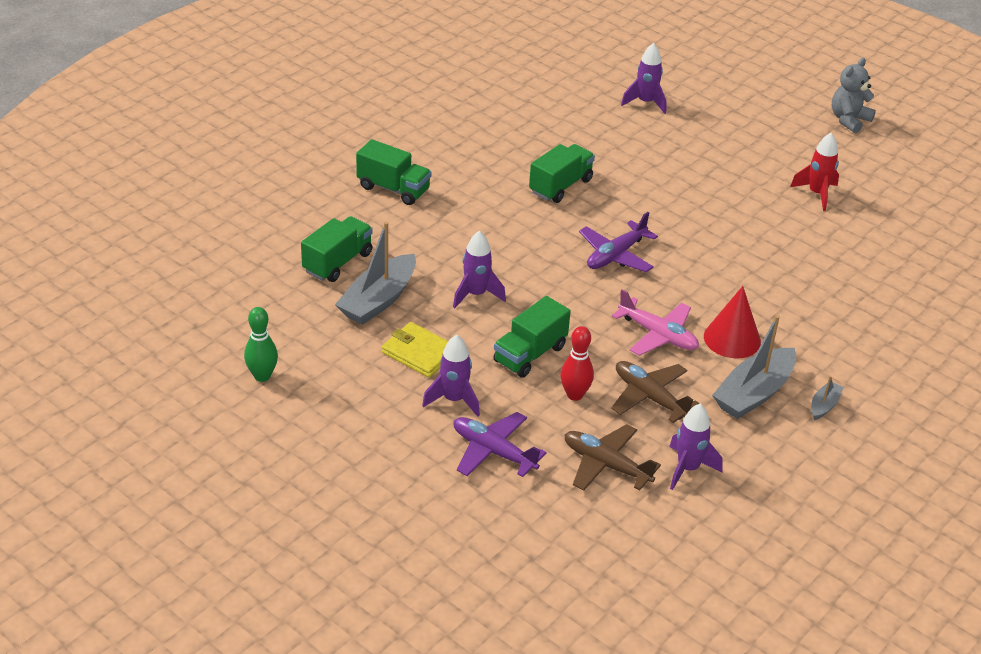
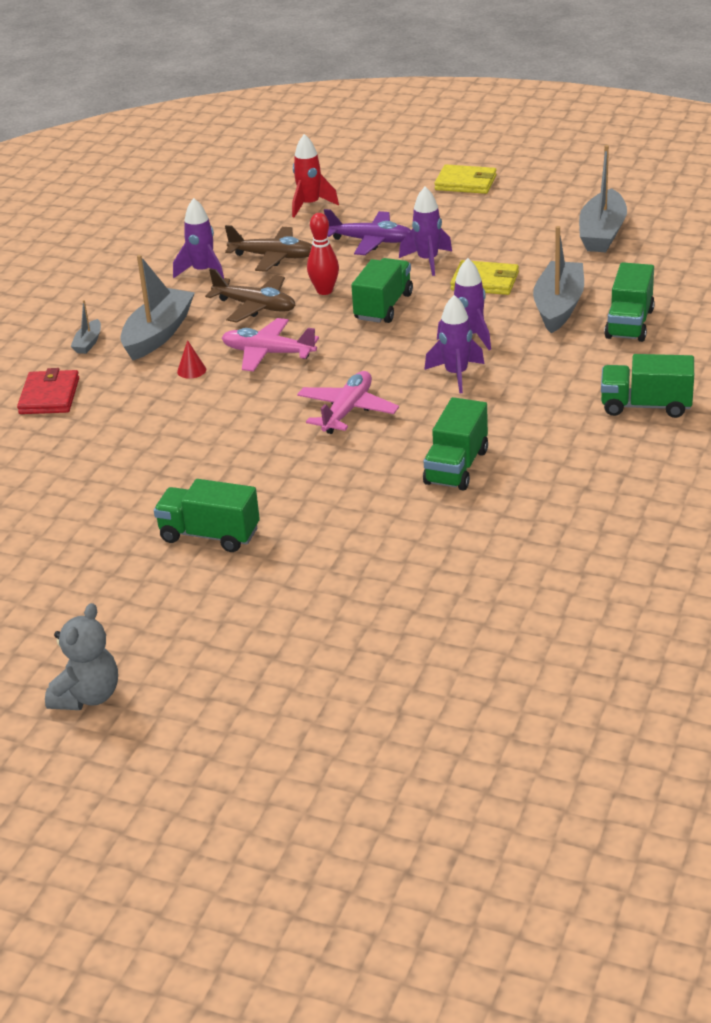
camera: 165 degrees right, 5 degrees down
green bowling pin [244,307,278,382] -> grey boat [579,145,627,252]
purple plane [579,212,658,272] -> pink plane [297,371,399,434]
purple rocket [621,43,667,114] -> purple rocket moved to [424,295,484,394]
red cone [704,286,761,359] -> red cone [177,340,206,379], size x0.48
red rocket [790,133,839,211] -> red rocket moved to [292,134,339,218]
none -> red wallet [17,368,79,414]
none -> green truck [154,479,260,552]
none -> yellow wallet [434,164,497,194]

